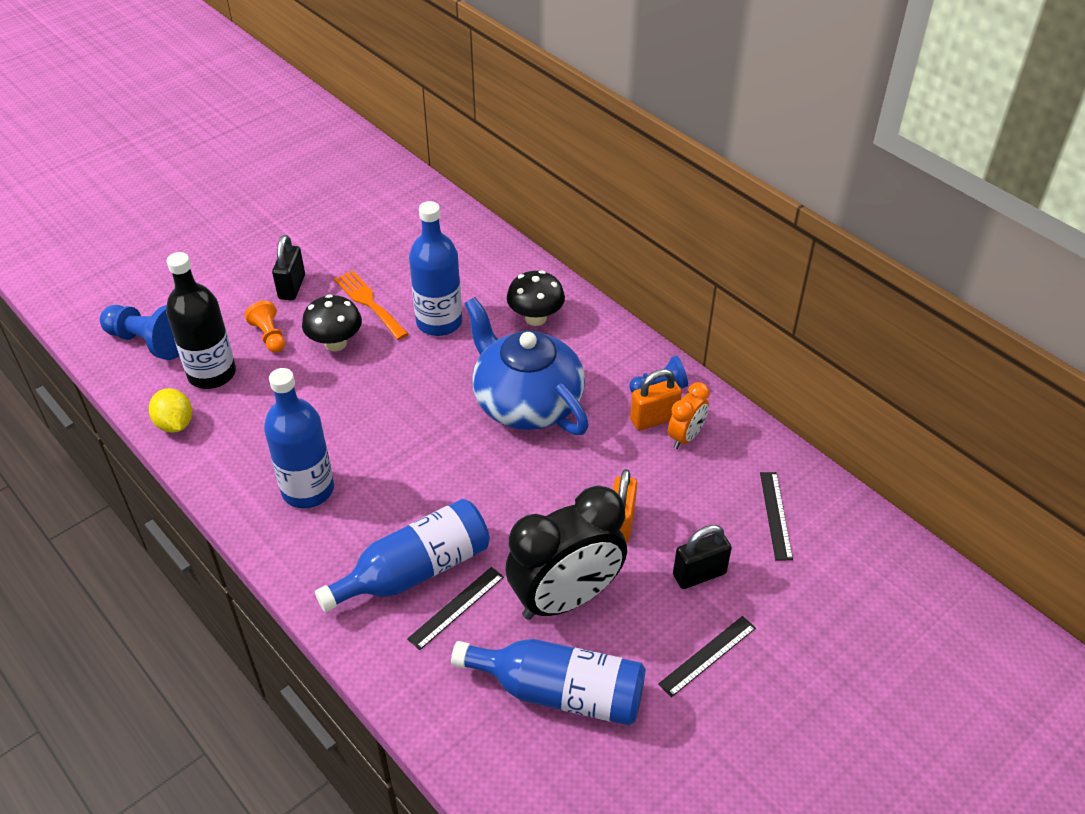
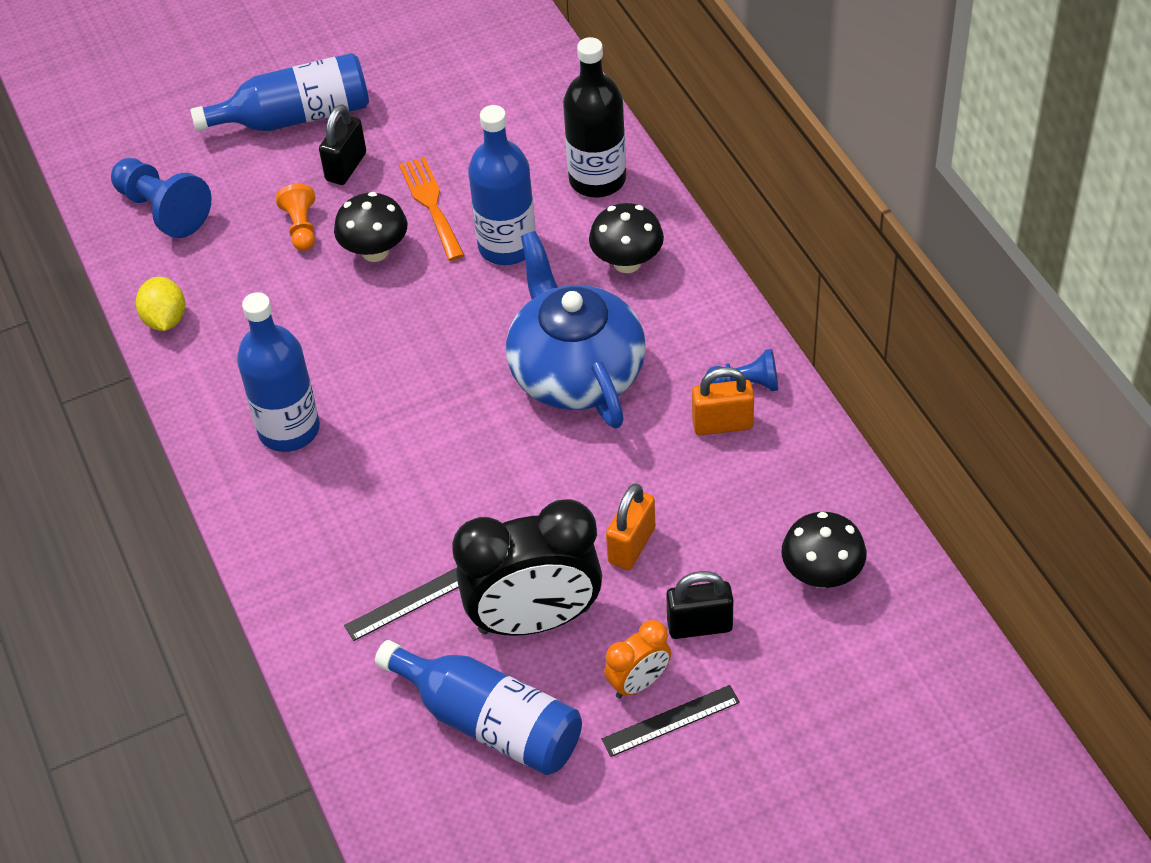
camera: 20 degrees right, 5 degrees up
black bottle [166,252,236,389] -> black bottle moved to [563,37,626,198]
blue bottle [315,499,490,612] -> blue bottle moved to [190,53,369,131]
orange clock [668,382,710,449] -> orange clock moved to [604,620,671,698]
black ruler [760,472,793,560] -> black mushroom [782,512,866,588]

